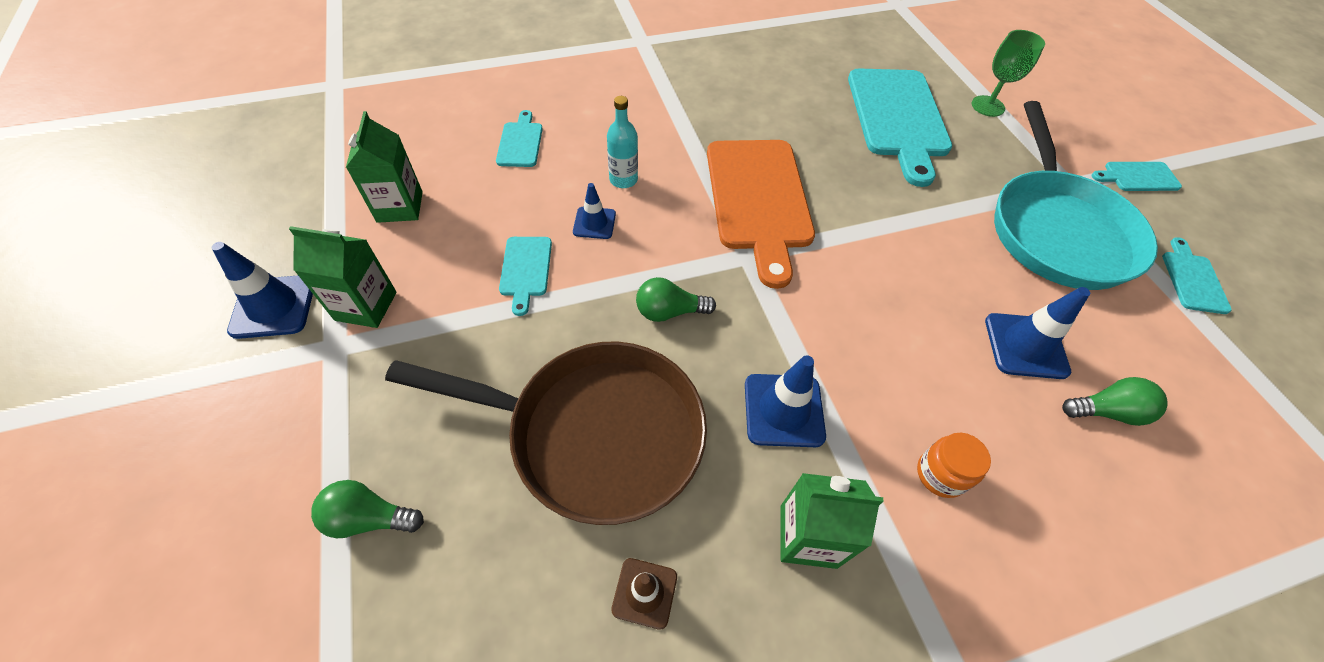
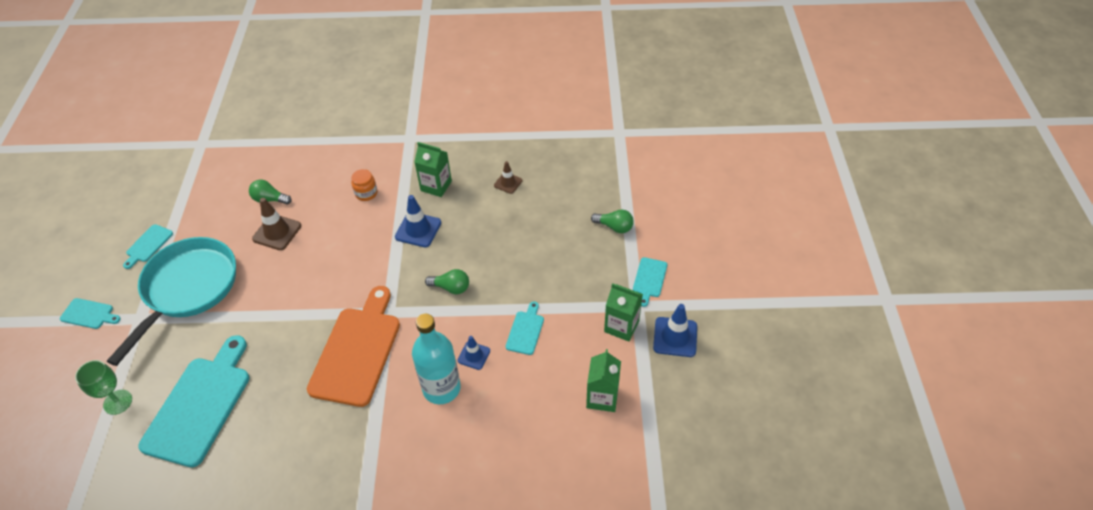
camera: 160 degrees left, 5 degrees down
brown pan [385,342,707,525] -> none
turquoise cutting board [496,110,543,167] -> turquoise cutting board moved to [633,257,667,307]
turquoise bottle [607,96,638,188] -> turquoise bottle [412,314,461,404], size x1.80
blue traffic cone [985,287,1090,379] -> brown traffic cone [252,198,301,250]

